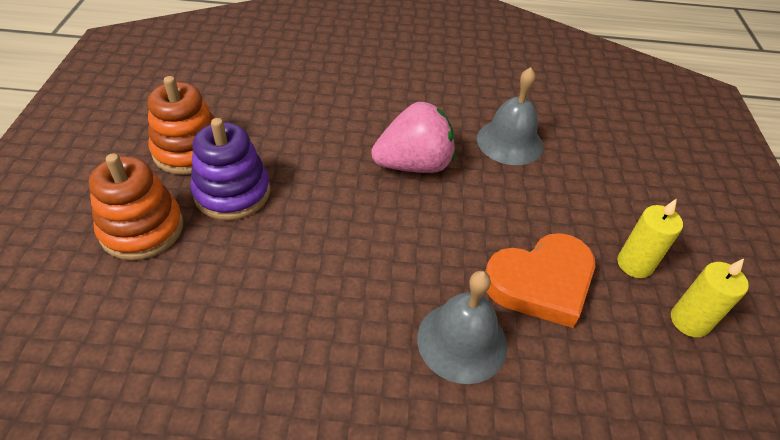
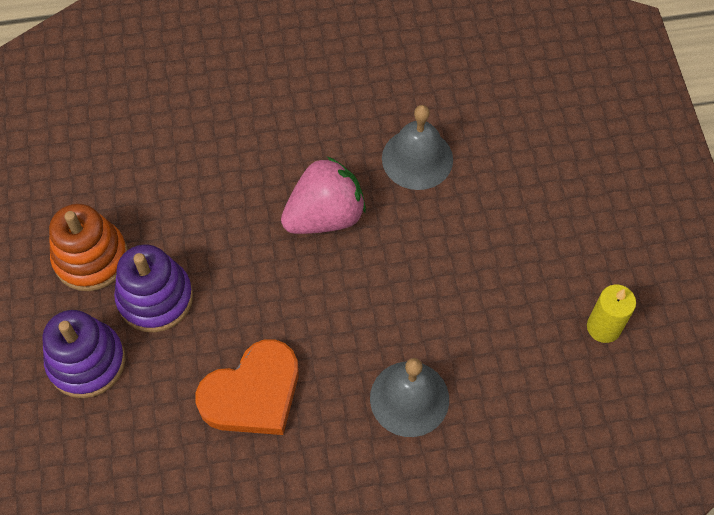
camera: 10 degrees left, 15 degrees up
orange stacking toy [89,154,183,260] -> purple stacking toy [42,310,126,398]
orange heart [485,233,595,328] -> orange heart moved to [196,339,299,435]
yellow candle [617,198,683,278] -> none

